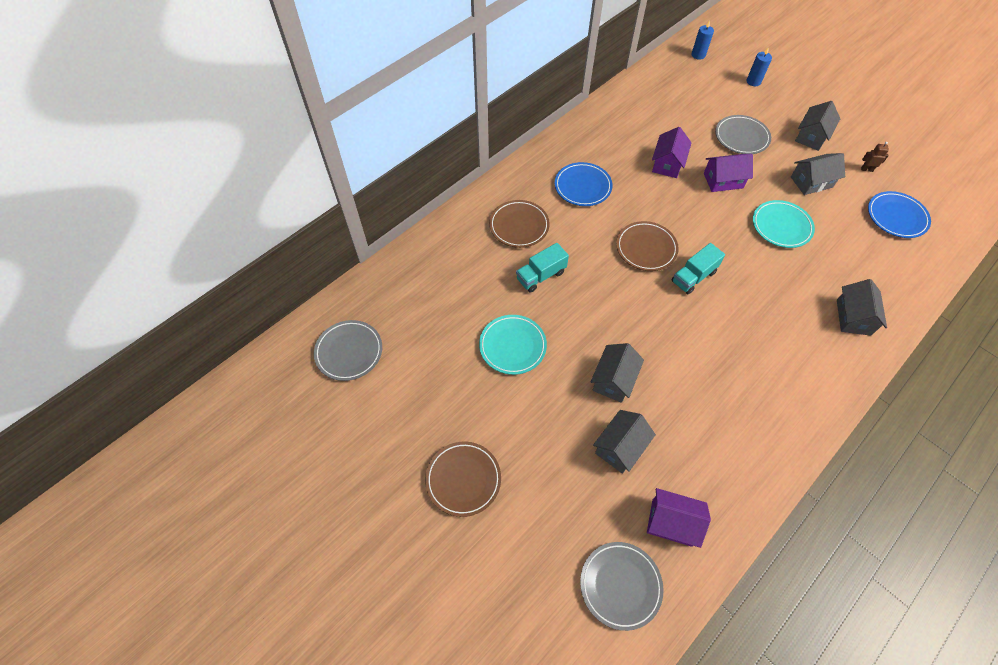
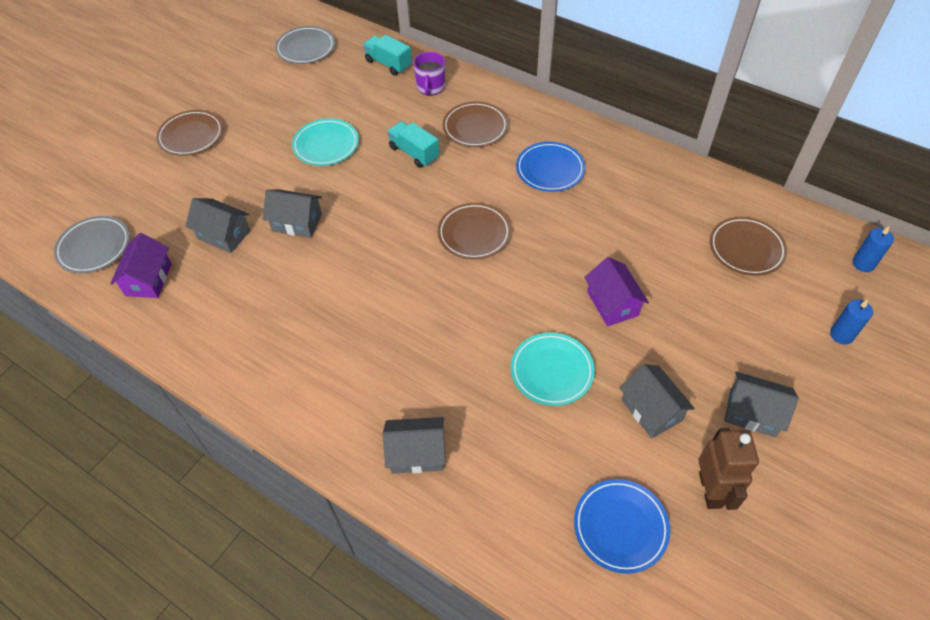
camera: 80 degrees right, 5 degrees down
purple house [652,127,692,178] -> none
turquoise truck [671,243,725,294] -> turquoise truck moved to [363,35,412,76]
grey plate [715,115,771,154] -> none
brown robot [861,142,889,172] -> brown robot [698,428,759,510], size x2.12
none -> purple mug [414,52,445,96]
none -> brown plate [710,217,787,276]

